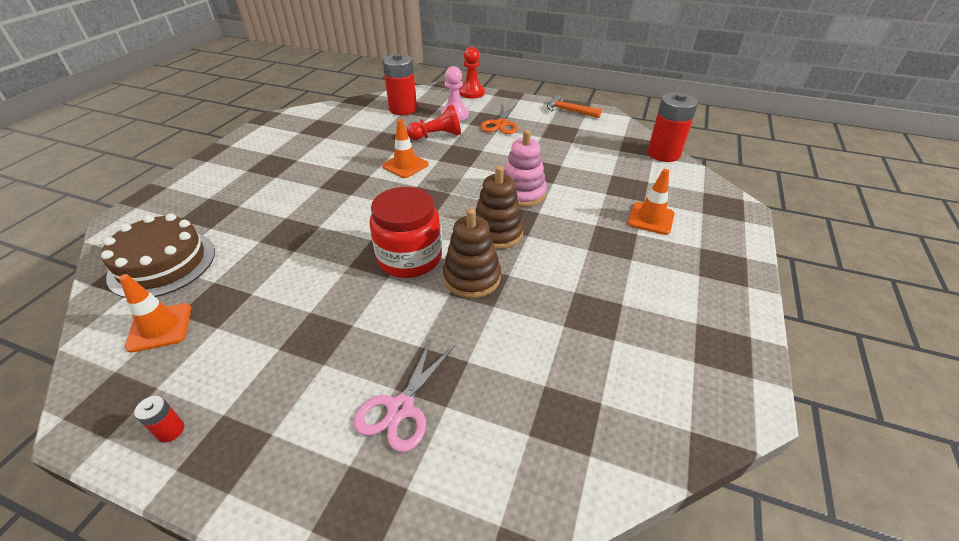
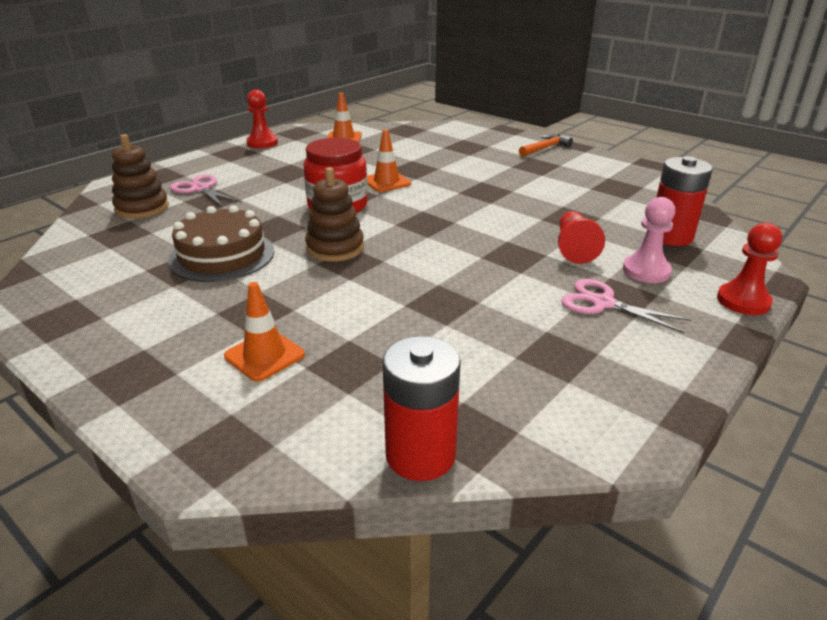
camera: 110 degrees right, 10 degrees down
brown cake [101,213,215,298] -> brown cake moved to [168,205,274,282]
red battery [134,396,184,443] -> red pawn [246,90,278,148]
orange traffic cone [382,119,429,178] -> orange traffic cone moved to [367,130,411,192]
brown stacking toy [443,208,501,298] -> brown stacking toy moved to [112,134,169,219]
orange scissors [480,103,518,134] -> pink scissors [561,279,691,333]
pink stacking toy [504,130,547,207] -> none
orange hammer [547,95,601,118] -> orange hammer moved to [519,134,573,157]

